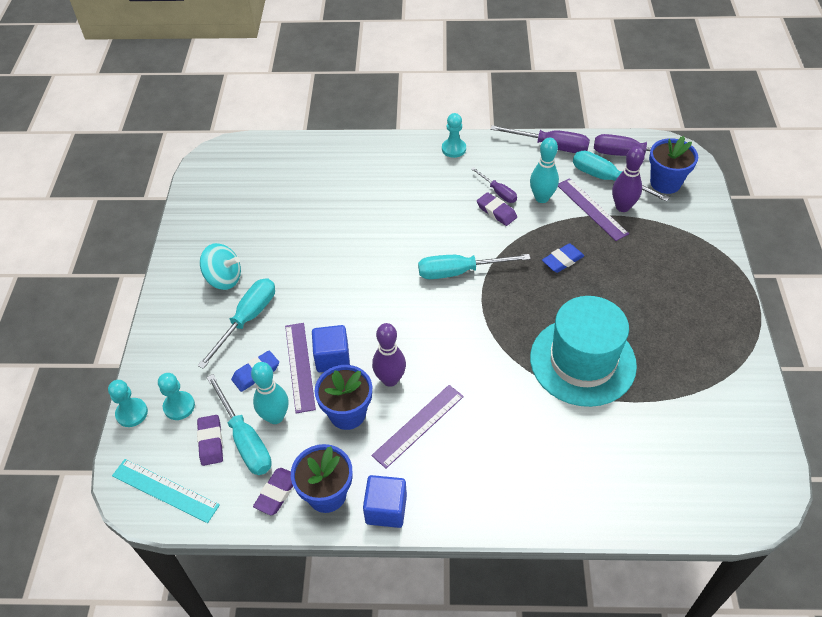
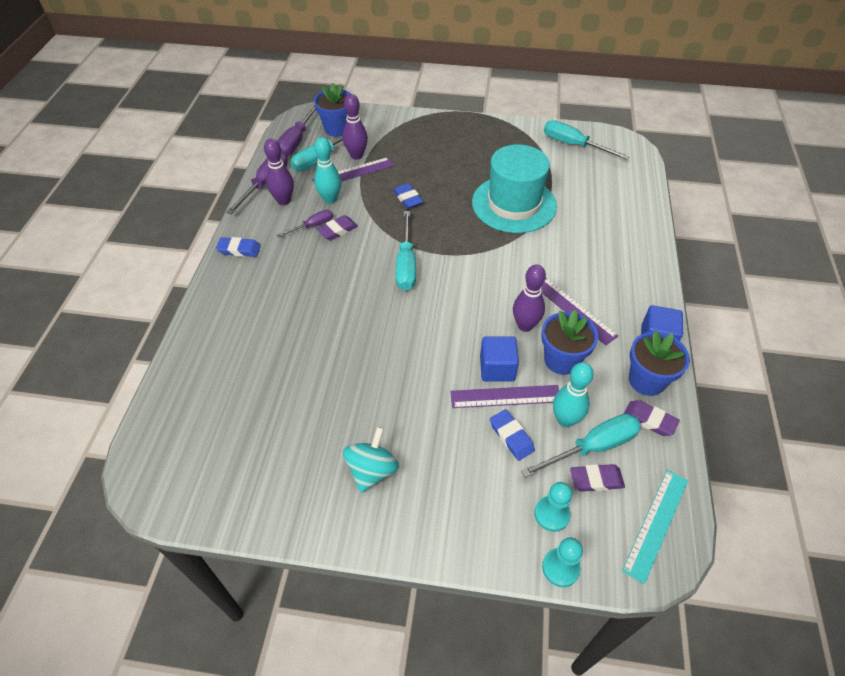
camera: 85 degrees left, 0 degrees up
turquoise screwdriver [198,278,275,369] -> turquoise screwdriver moved to [544,120,630,160]
turquoise pawn [442,113,466,158] -> blue eraser [216,237,261,257]
none -> purple bowling pin [264,139,294,205]

